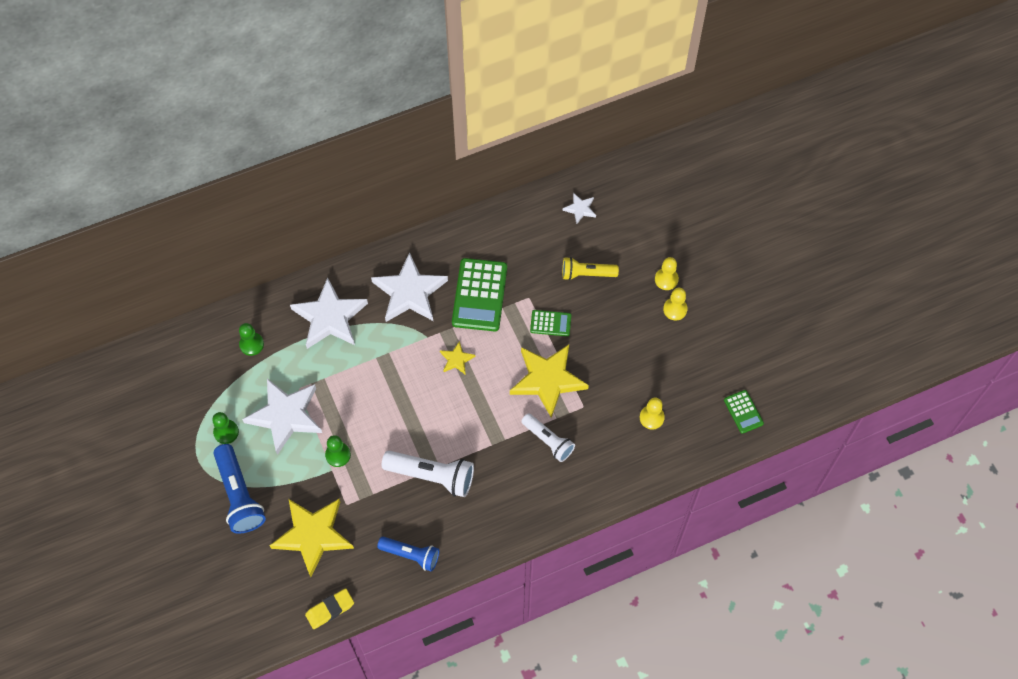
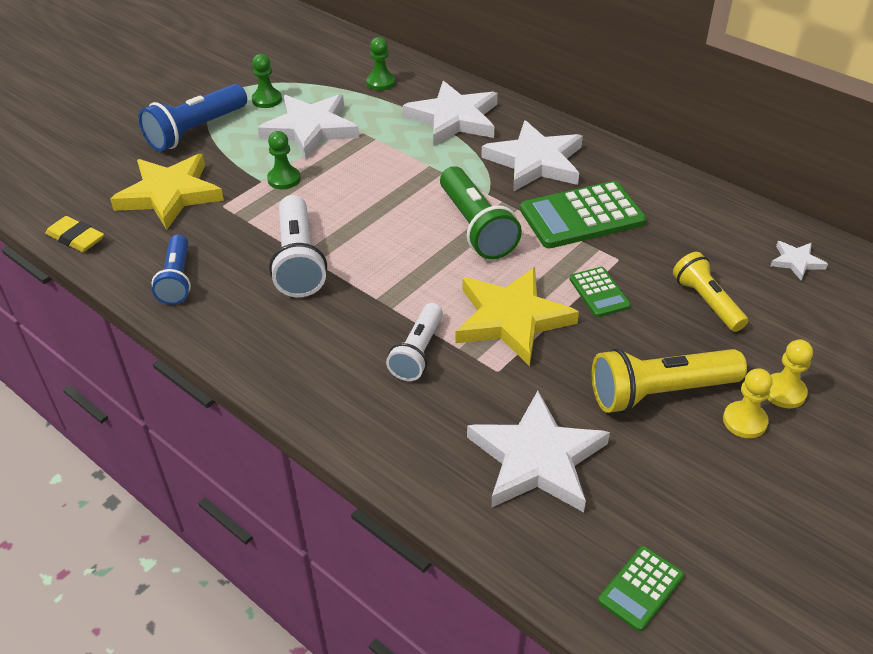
camera: 65 degrees right, 20 degrees down
yellow star [440,341,475,375] -> green flashlight [440,166,522,259]
yellow pawn [640,397,665,430] -> white star [467,391,610,512]
none -> yellow flashlight [592,348,747,413]

